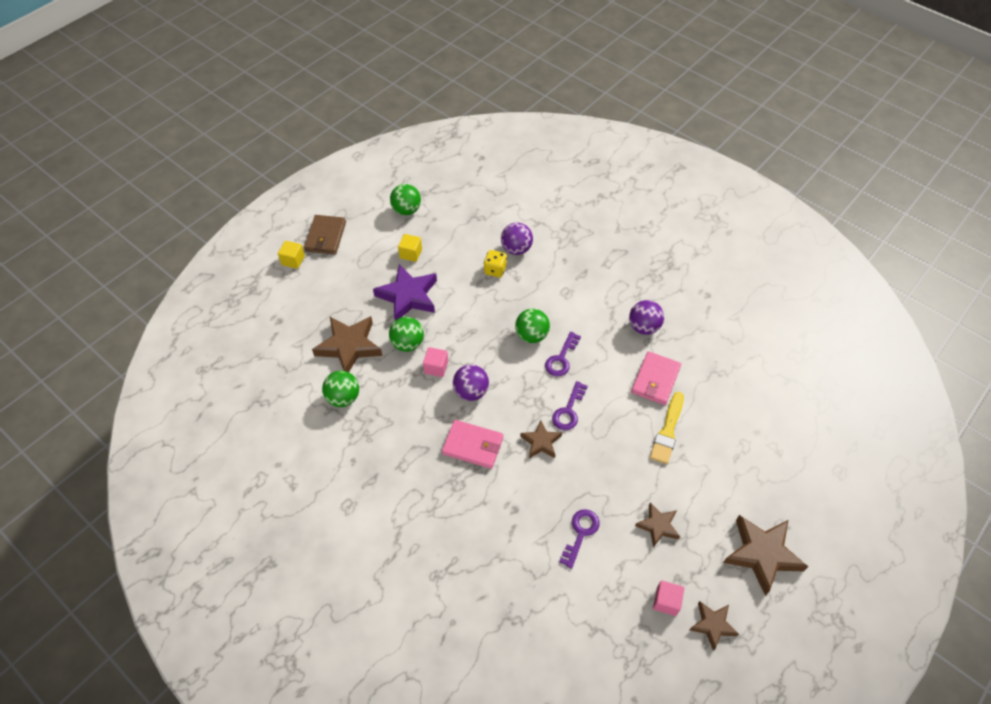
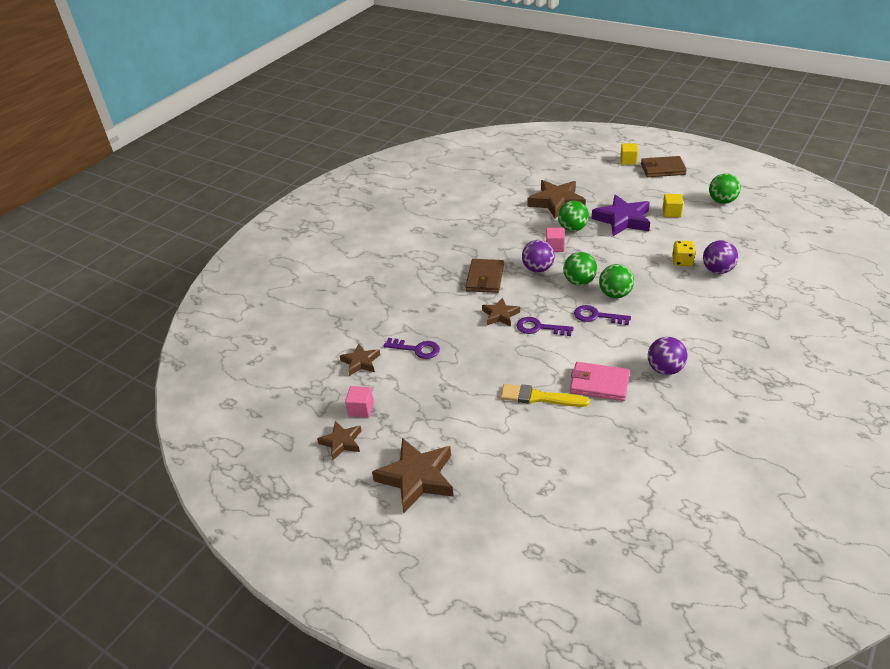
camera: 85 degrees right, 15 degrees down
green ball [322,371,359,407] -> green ball moved to [563,252,597,286]
pink wallet [442,420,503,469] -> brown wallet [465,259,504,293]
brown star [635,503,680,547] -> brown star moved to [340,343,380,376]

